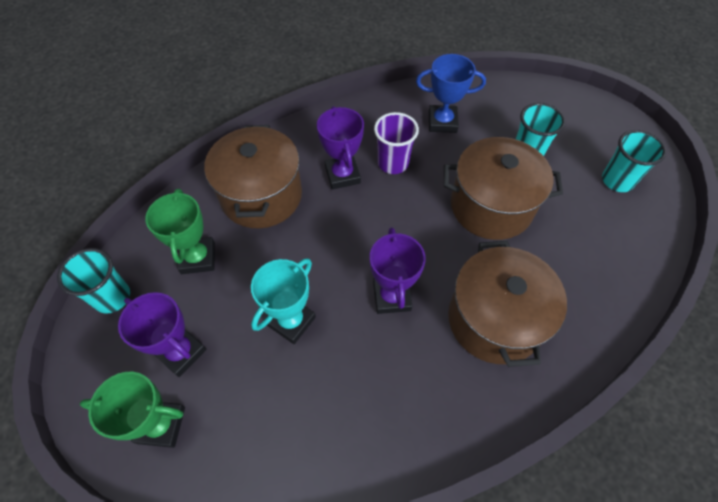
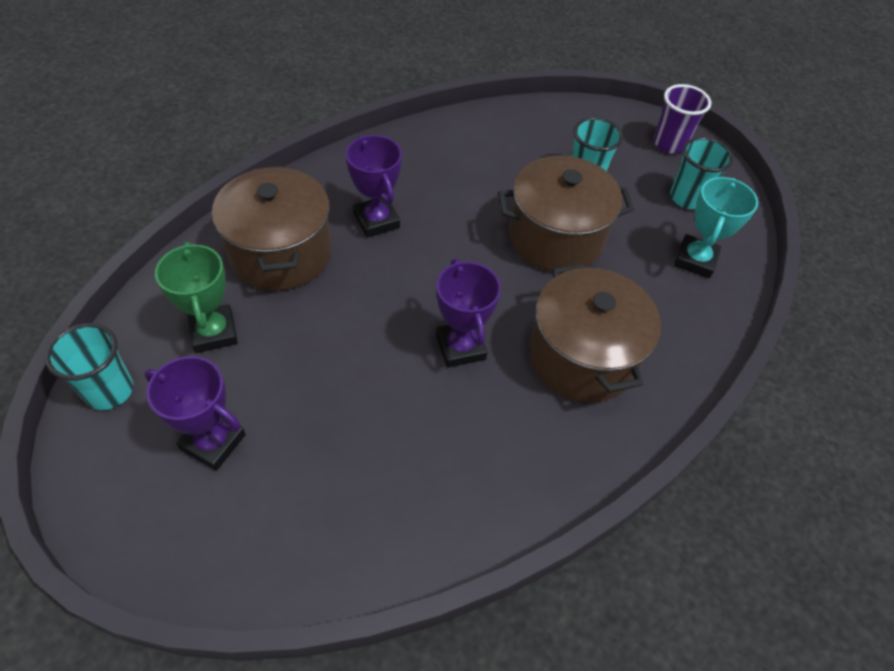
camera: 15 degrees left, 5 degrees down
green trophy [80,372,185,448] -> none
turquoise trophy [251,258,316,344] -> turquoise trophy moved to [674,177,758,278]
purple cup [374,112,419,174] -> purple cup moved to [654,84,711,154]
blue trophy [416,54,486,133] -> none

